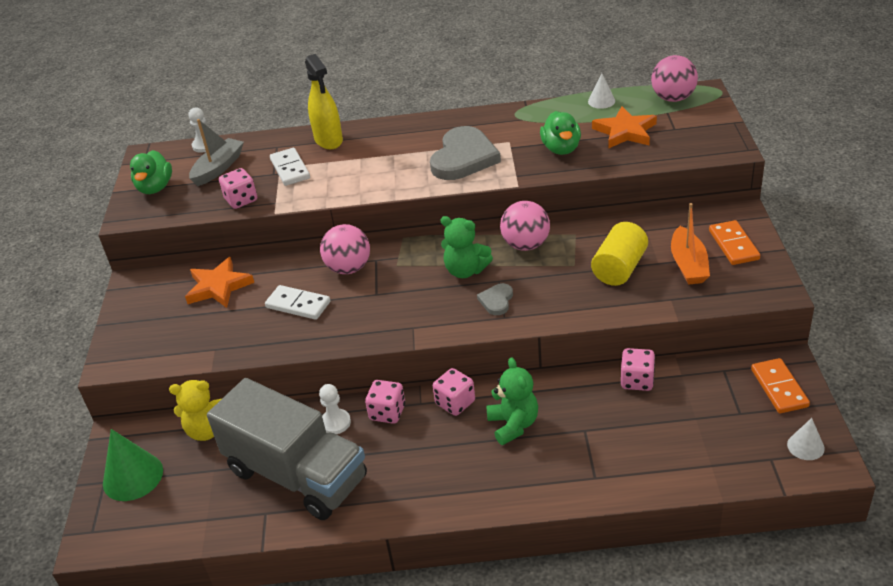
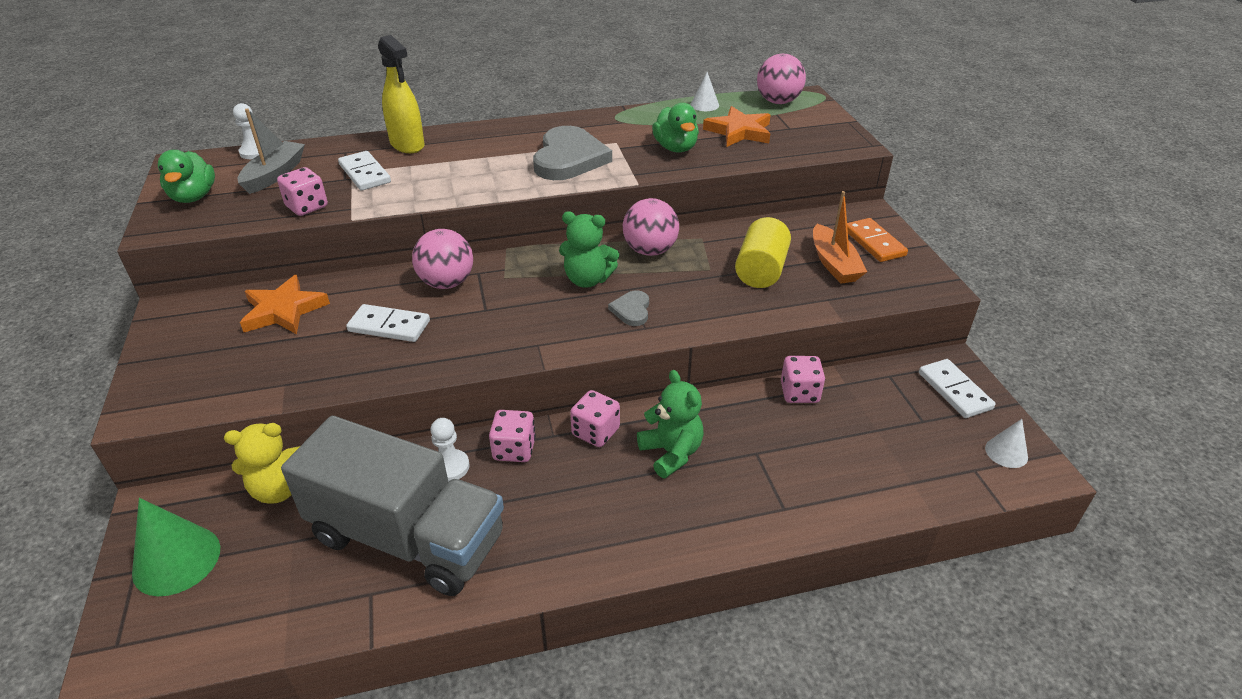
camera: 15 degrees left, 0 degrees up
orange domino [751,358,810,413] -> white domino [919,359,995,418]

